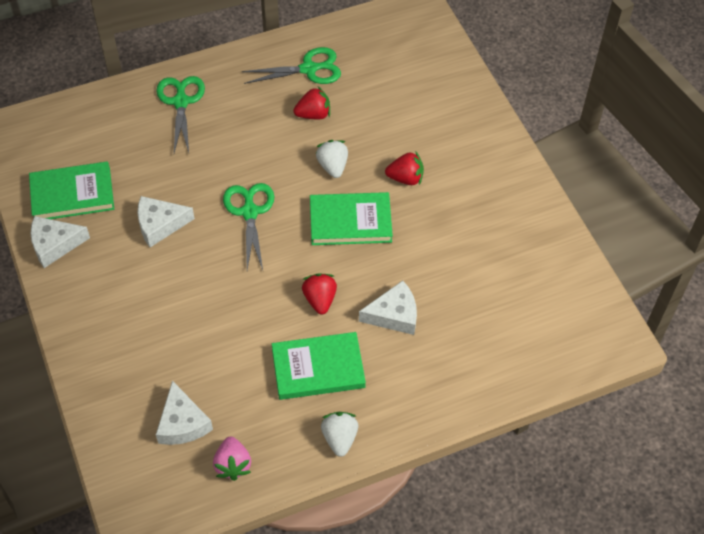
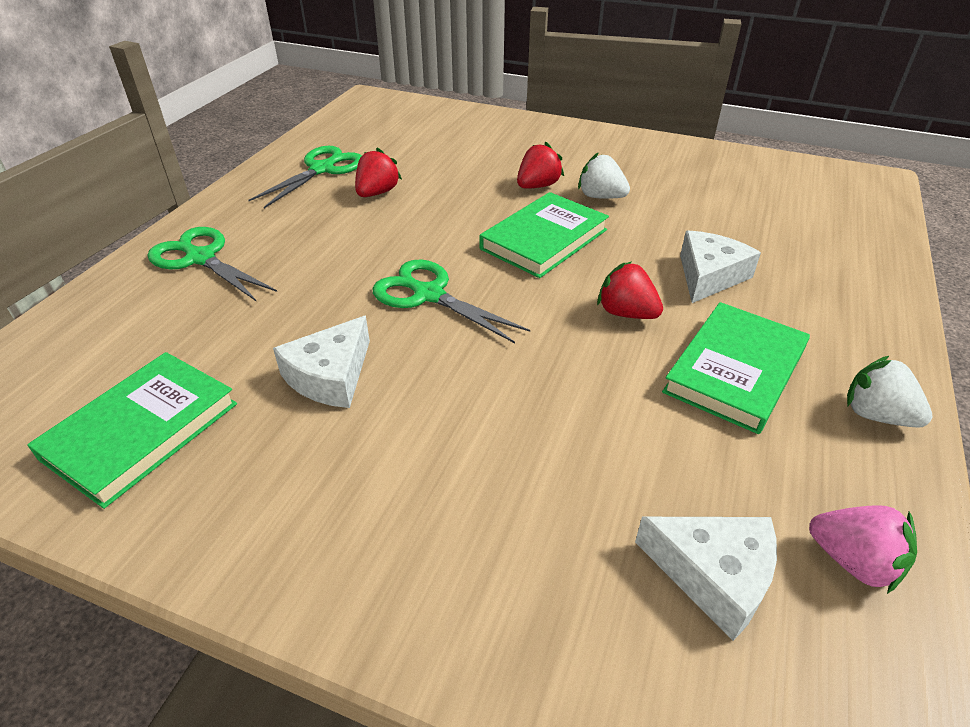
camera: 45 degrees left, 15 degrees down
white cheese [30,216,90,268] -> none
white strawberry [316,140,348,178] -> white strawberry moved to [578,152,630,199]

